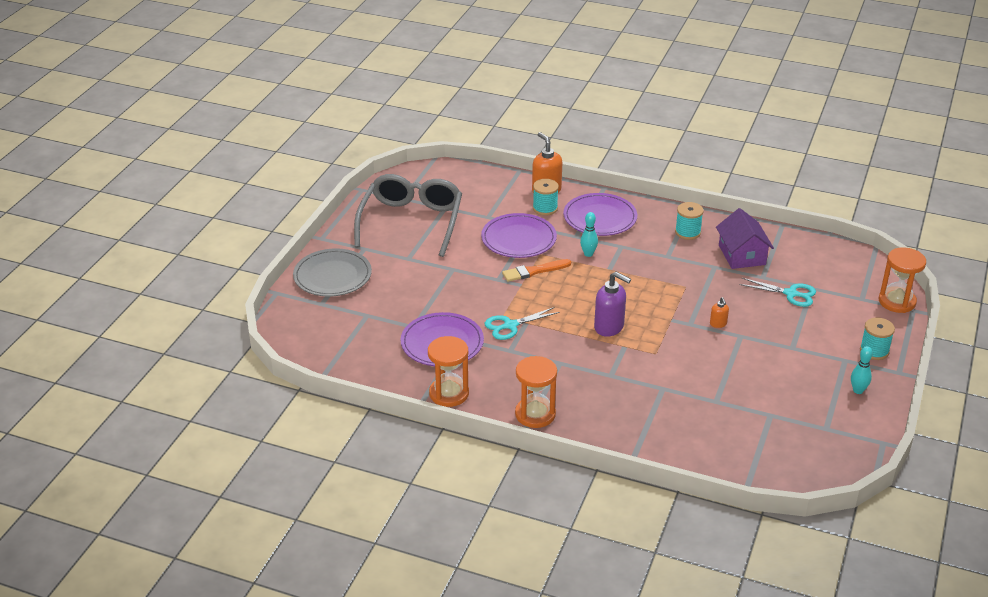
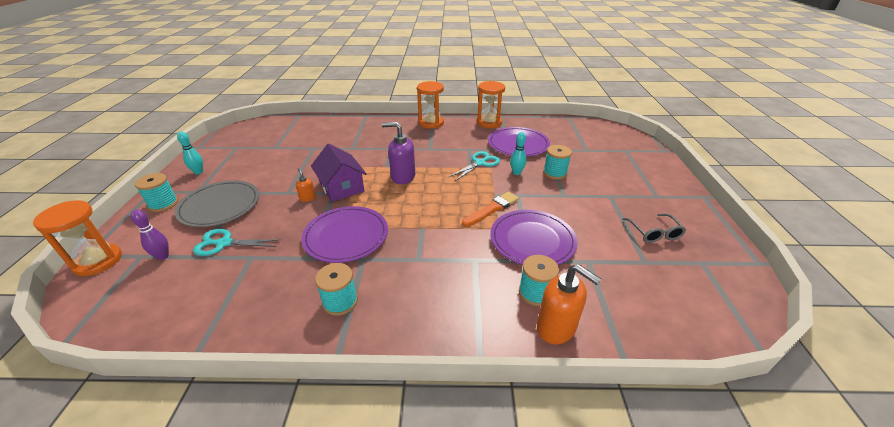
camera: 160 degrees right, 0 degrees up
grey plate [293,249,372,297] -> grey plate moved to [174,180,259,227]
grey glasses [354,174,462,257] -> grey glasses [623,214,686,243], size x0.42
purple plate [563,193,637,236] -> purple plate moved to [301,206,388,263]
turquoise bowling pin [580,212,598,257] -> turquoise bowling pin moved to [510,132,526,175]
purple house [716,208,774,269] -> purple house moved to [311,144,367,202]
none -> purple bowling pin [131,209,169,260]
none -> turquoise spool [543,145,572,179]

